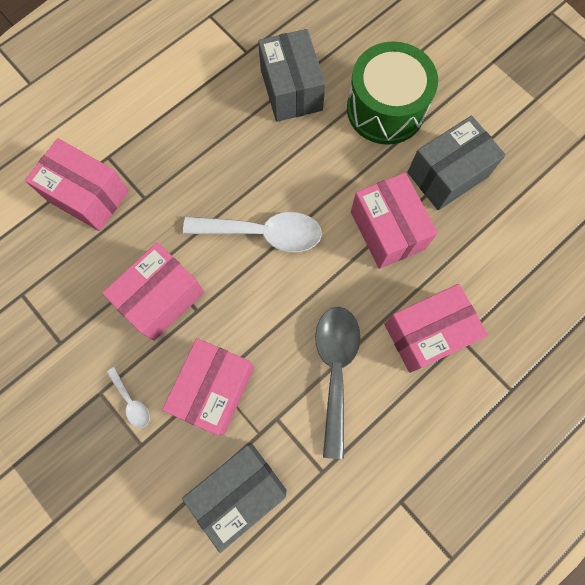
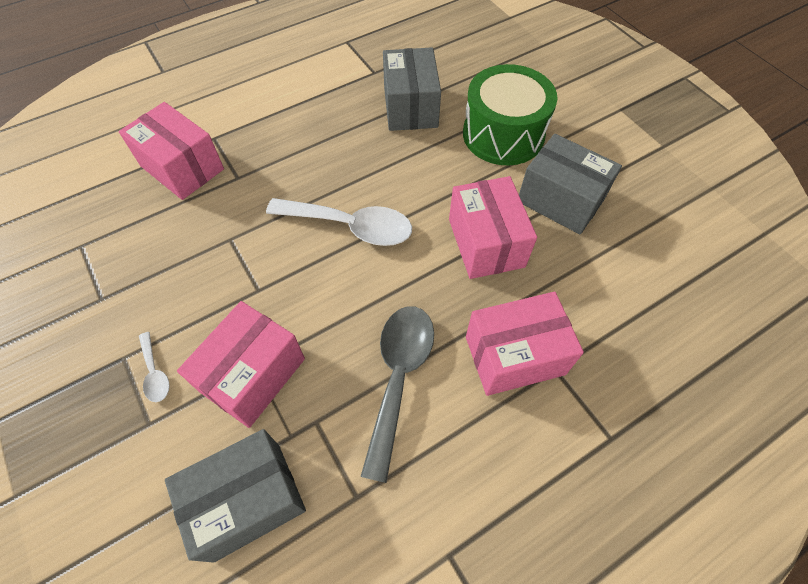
camera: 10 degrees right, 15 degrees down
pink box [102,242,204,341] -> none
grey box [407,115,506,210] -> grey box turned 60 degrees clockwise [519,134,622,235]

